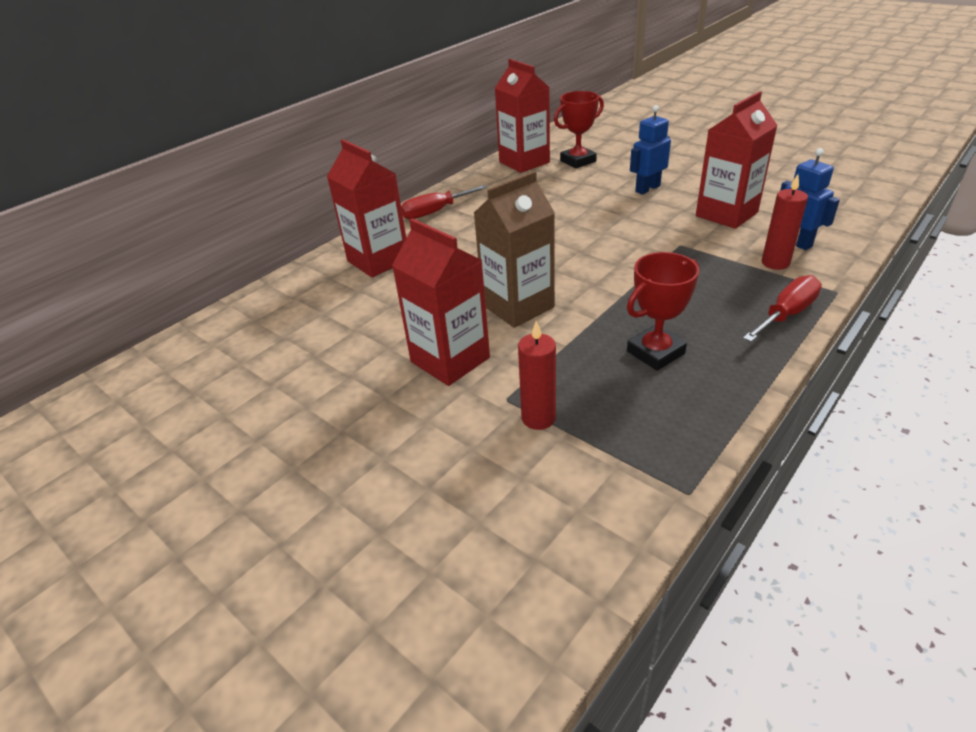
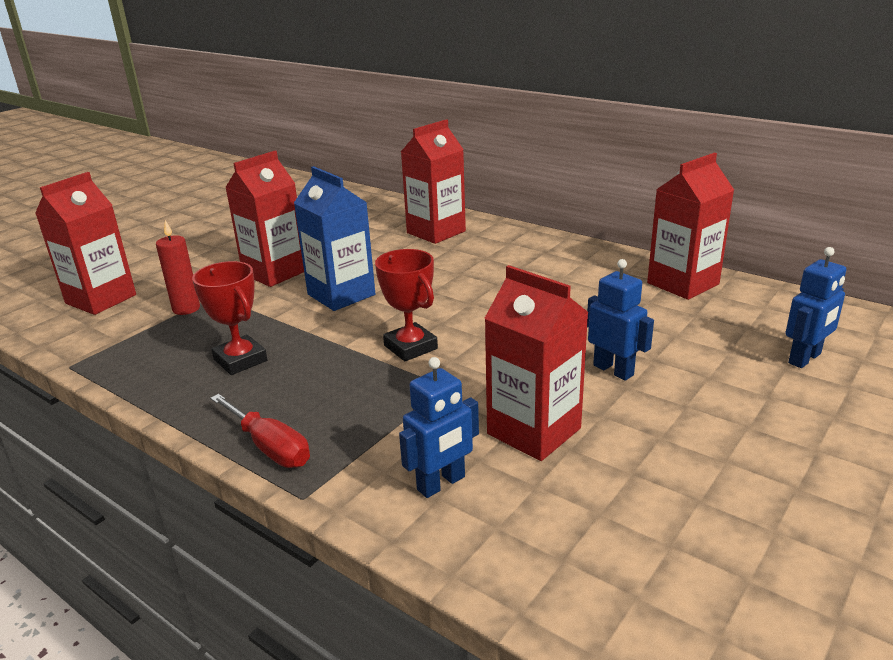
camera: 85 degrees right, 10 degrees down
red screwdriver [401,185,488,220] -> none
brown carton [474,171,555,328] -> blue carton [294,166,375,311]
red trophy [554,91,604,168] -> red trophy moved to [375,249,438,361]
red candle [762,174,808,270] -> none
none -> red carton [35,172,136,315]
none -> blue robot [785,247,846,368]

